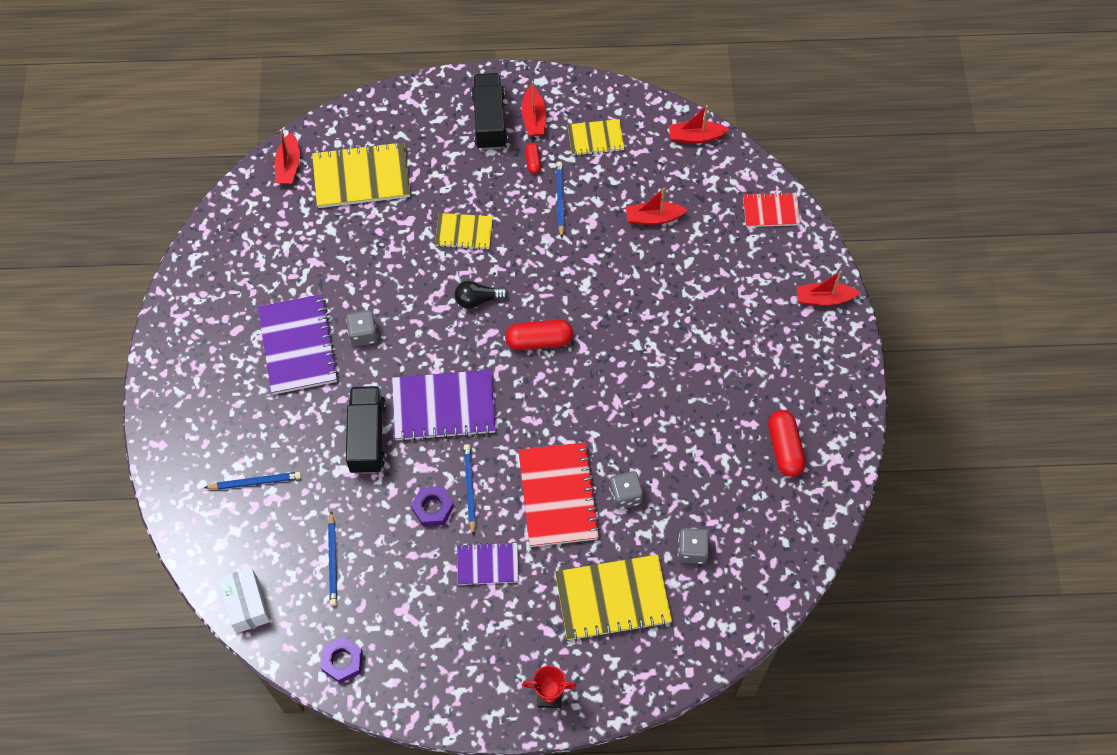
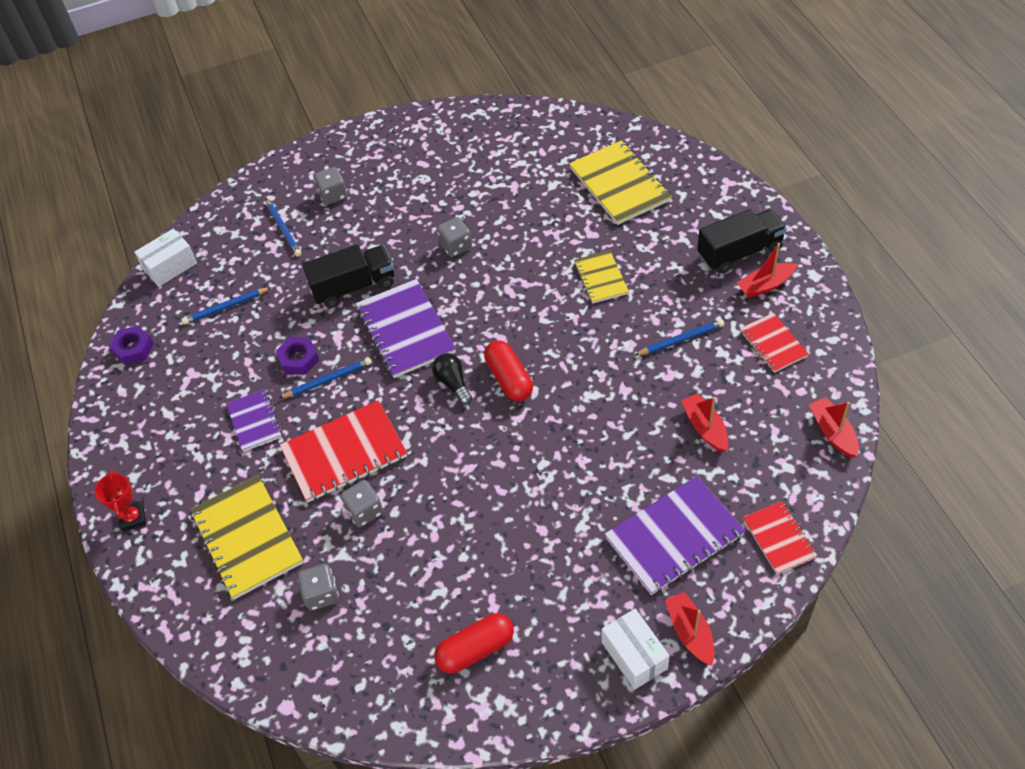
camera: 75 degrees right, 10 degrees down
purple notebook [258,294,339,395] -> purple notebook moved to [605,476,746,595]
red boat [275,129,300,184] -> none
black light bulb [455,281,508,309] -> black light bulb moved to [432,353,472,405]
red capsule [525,142,541,174] -> none
yellow notebook [567,119,624,156] -> red notebook [740,313,809,373]
none -> grey dice [314,167,347,205]
none -> white box [602,608,670,690]

